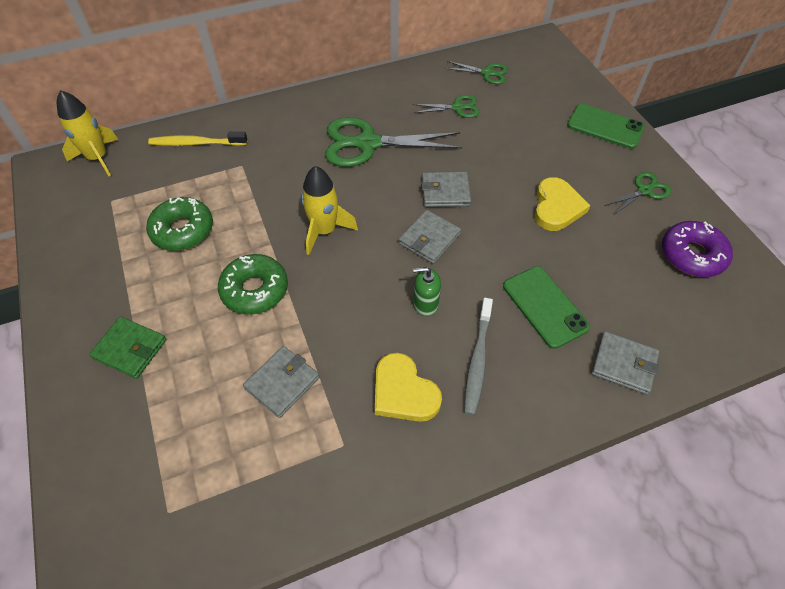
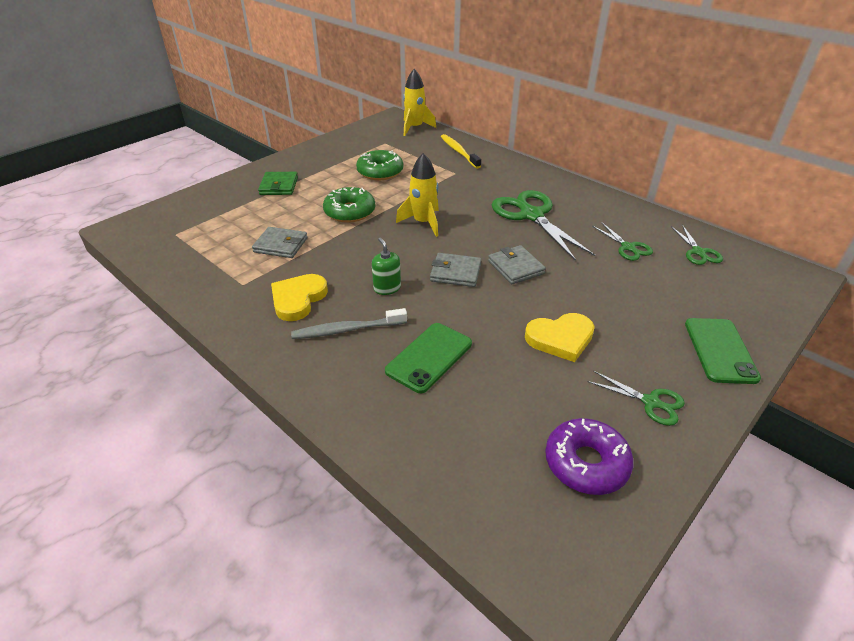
camera: 65 degrees right, 15 degrees down
grey wallet [591,331,659,395] -> none

